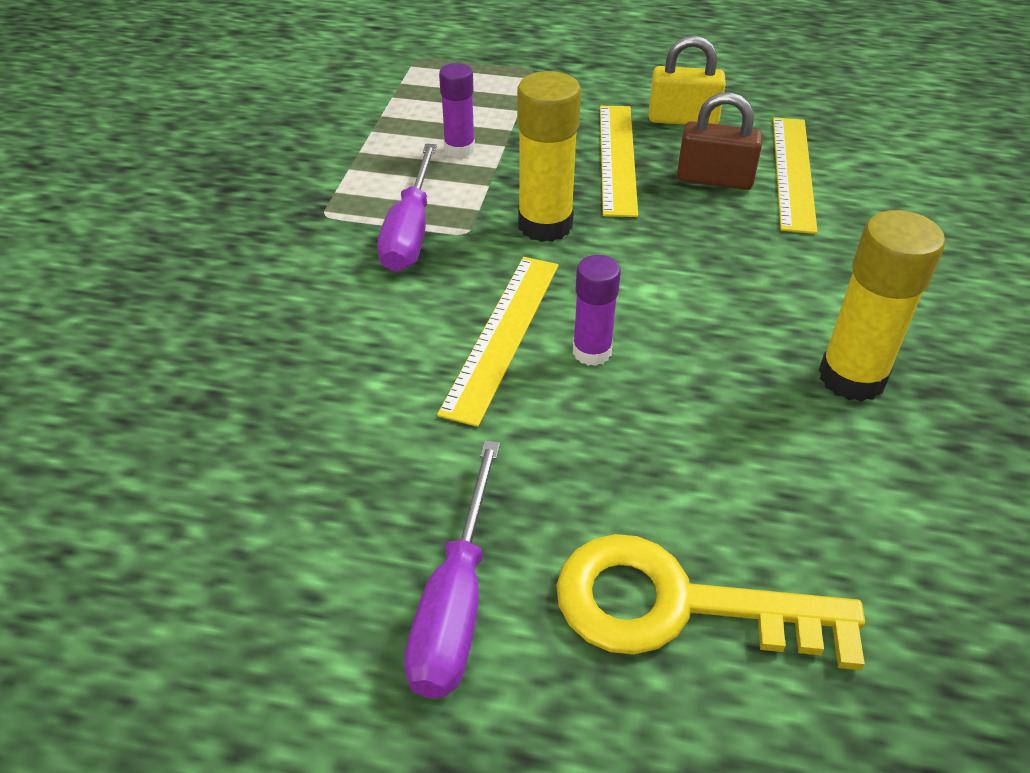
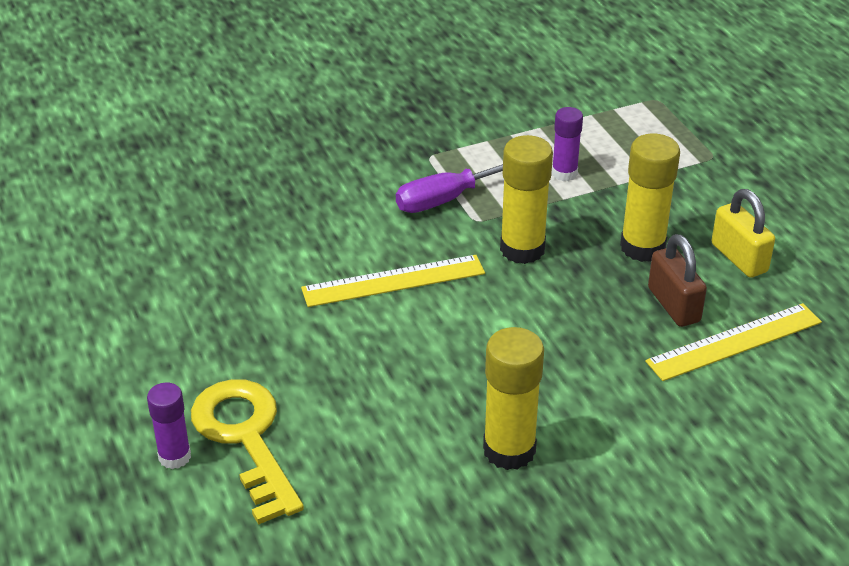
camera: 55 degrees right, 5 degrees down
purple screwdriver [404,440,500,699] -> none
purple glue stick [573,255,621,366] -> purple glue stick moved to [147,383,191,469]
yellow ruler [600,106,638,217] -> yellow glue stick [620,133,680,262]

